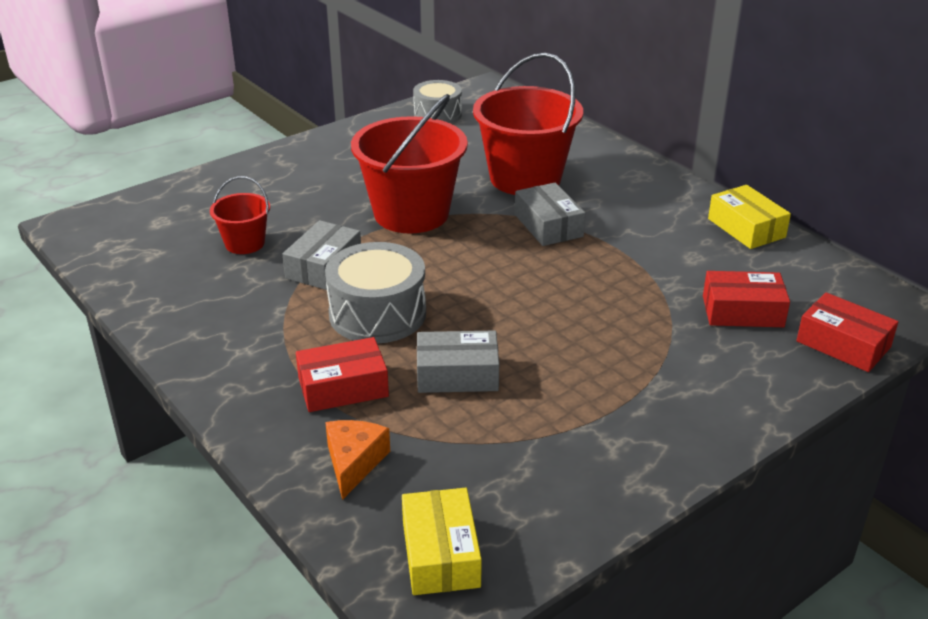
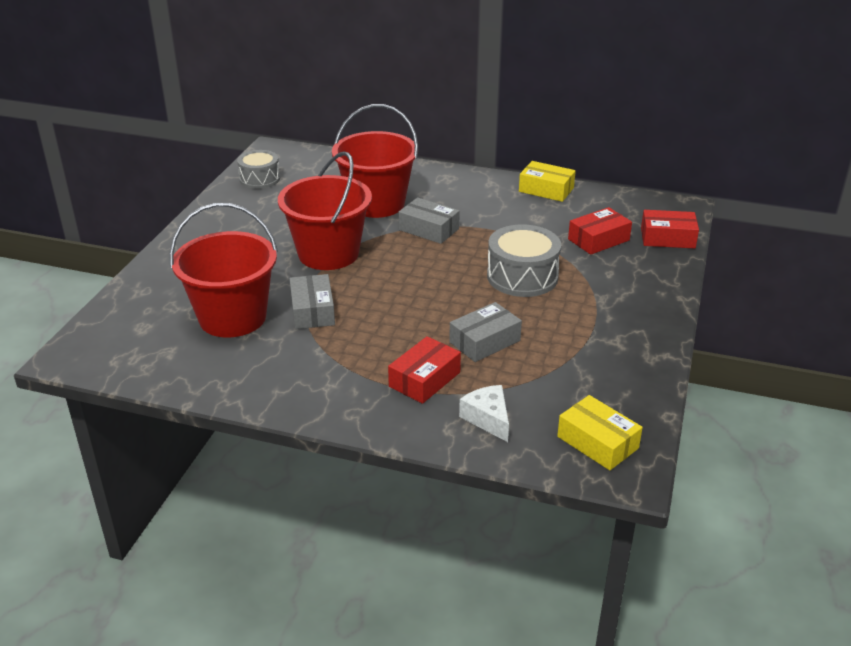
camera: 35 degrees left, 0 degrees up
red bucket [210,176,270,254] -> red bucket [169,203,278,338], size x2.00
grey drum [325,242,426,344] -> grey drum moved to [487,224,561,297]
orange cheese [325,420,390,500] -> white cheese [459,385,509,442]

